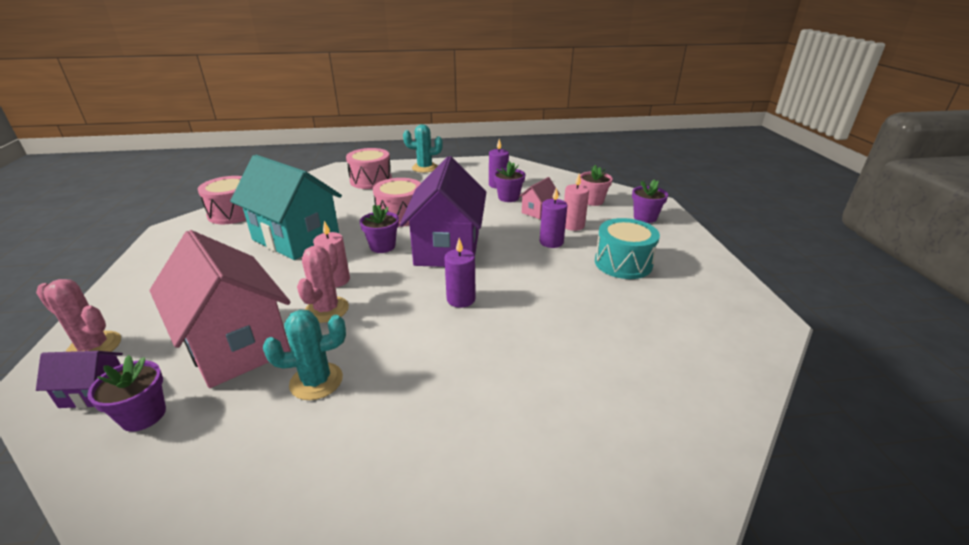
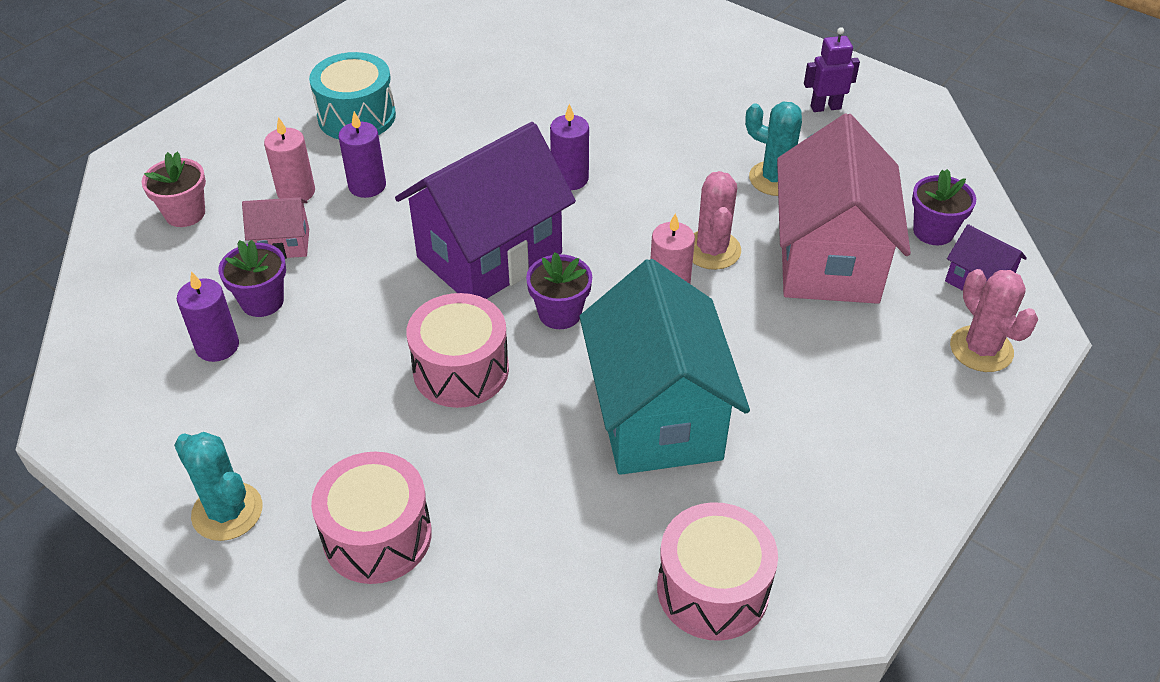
camera: 135 degrees left, 15 degrees up
pink cactus [297,242,349,323] -> pink cactus turned 60 degrees counterclockwise [693,171,741,270]
purple flower pot [632,179,668,223] -> none
none -> purple robot [804,27,860,112]

